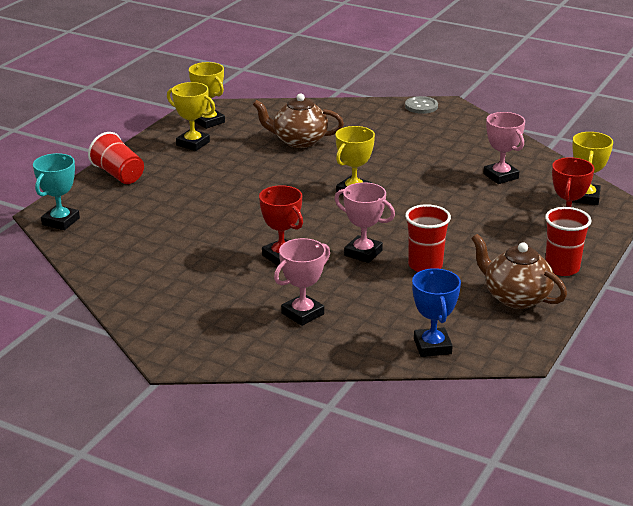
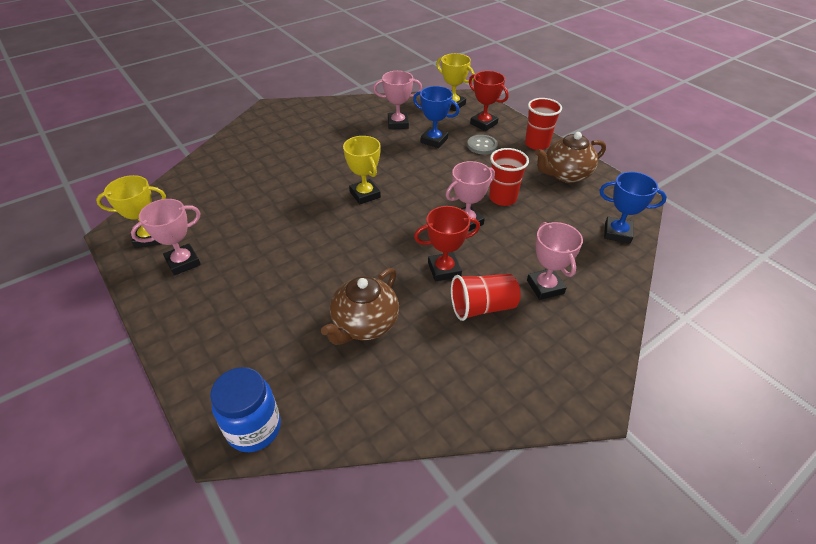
camera: 65 degrees left, 15 degrees up
turquoise trophy [33,153,80,230] -> blue jar [210,367,281,452]
red cup [88,132,144,184] -> red cup moved to [451,274,521,321]
yellow trophy [167,82,215,151] -> pink trophy [131,199,201,276]
brown teapot [253,93,344,148] -> brown teapot moved to [321,268,399,345]
grey button [405,96,438,114] -> grey button moved to [467,135,498,154]
none -> blue trophy [413,86,460,148]

